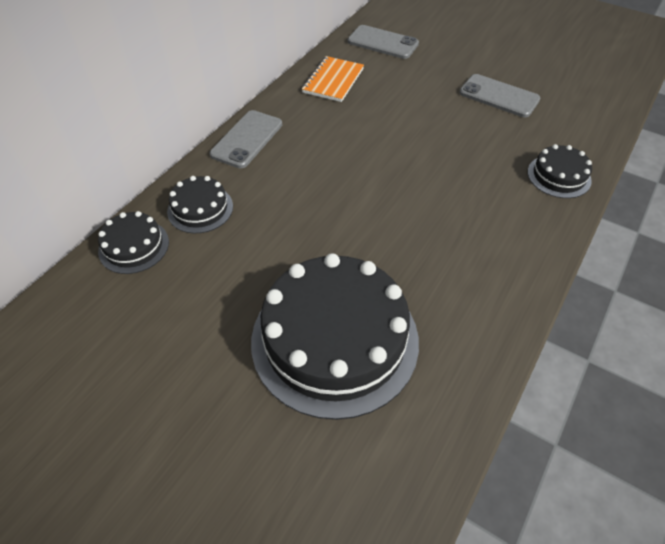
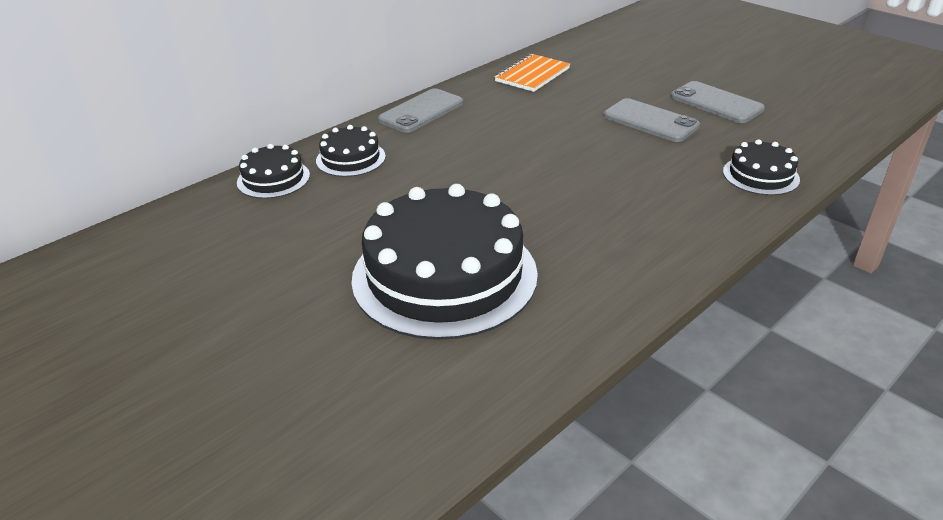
camera: 15 degrees right, 15 degrees down
grey phone [347,25,419,59] -> grey phone moved to [604,98,700,142]

